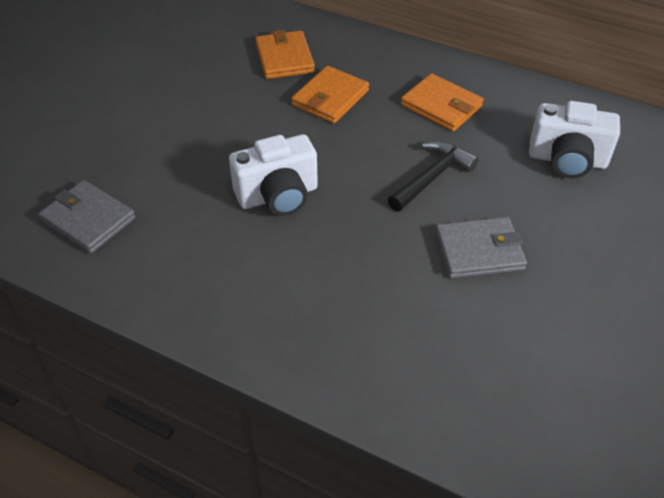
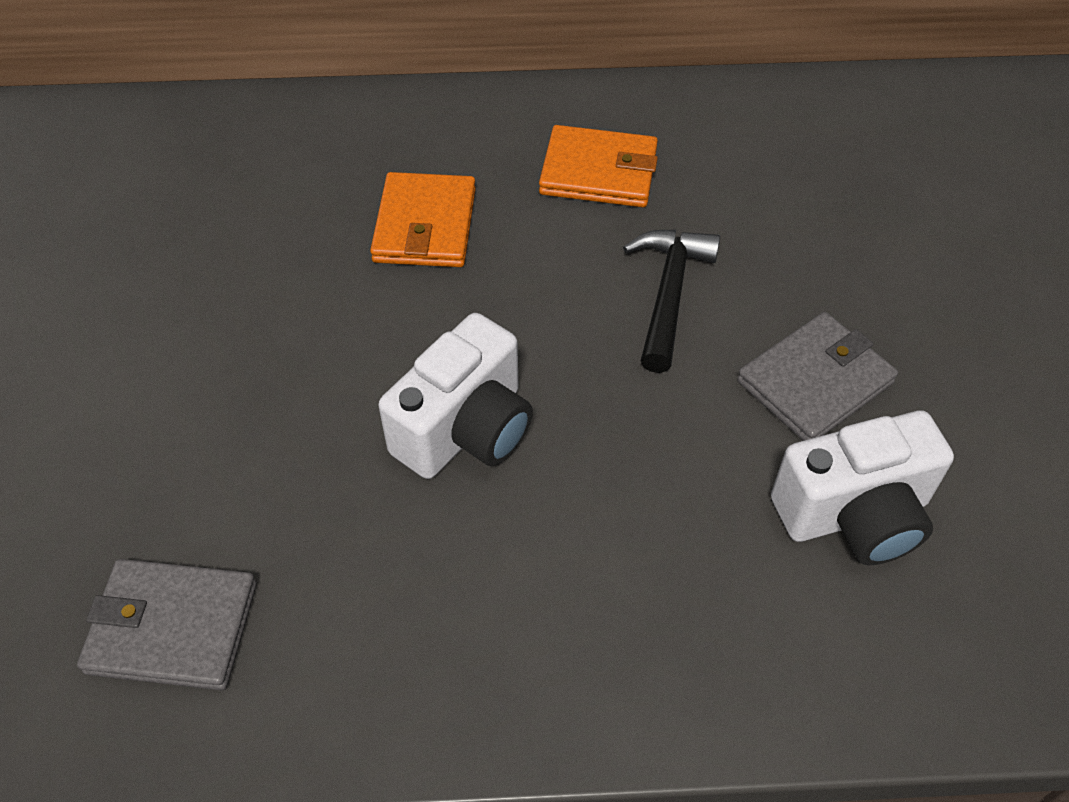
camera: 30 degrees left, 5 degrees up
orange wallet [255,30,315,79] -> none
white camera [529,101,620,178] -> white camera moved to [771,411,954,565]

